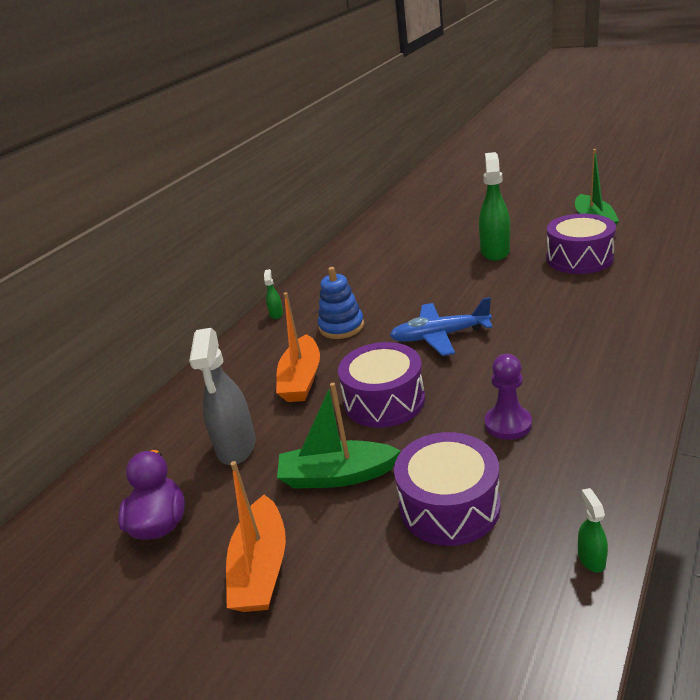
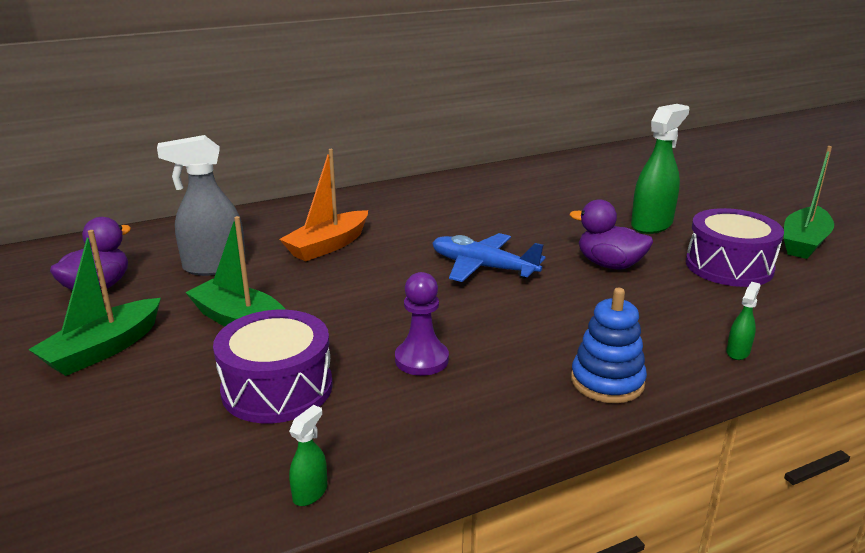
camera: 30 degrees right, 5 degrees down
grey spray bottle [189,328,256,465] -> grey spray bottle turned 45 degrees clockwise [157,135,246,276]
orange boat [226,461,286,612] -> green boat [28,230,161,376]
green spray bottle [264,269,283,319] -> green spray bottle moved to [726,282,761,360]
blue stacking toy [318,267,364,339] -> blue stacking toy moved to [571,288,647,403]
purple drum [338,342,425,428] -> none
none -> purple duck [570,199,653,270]

